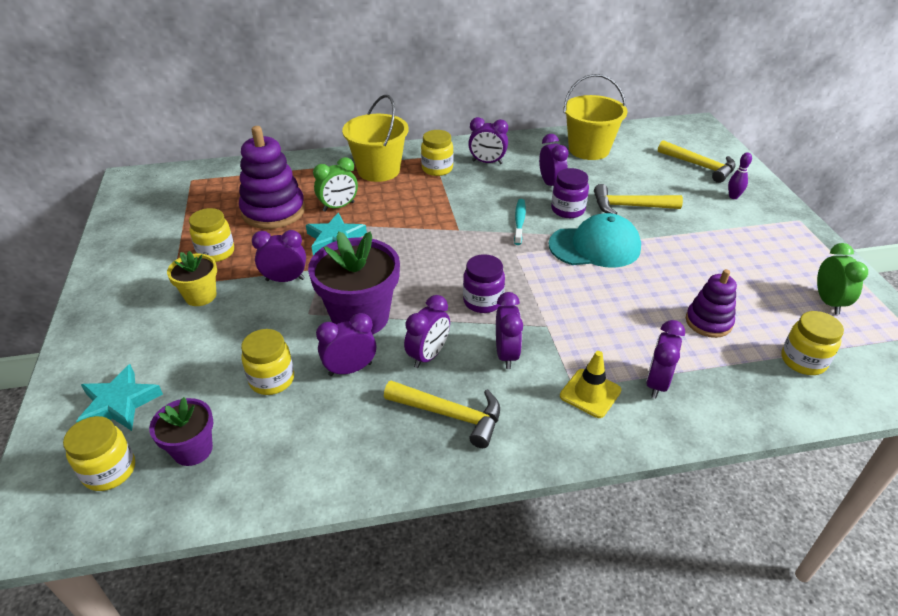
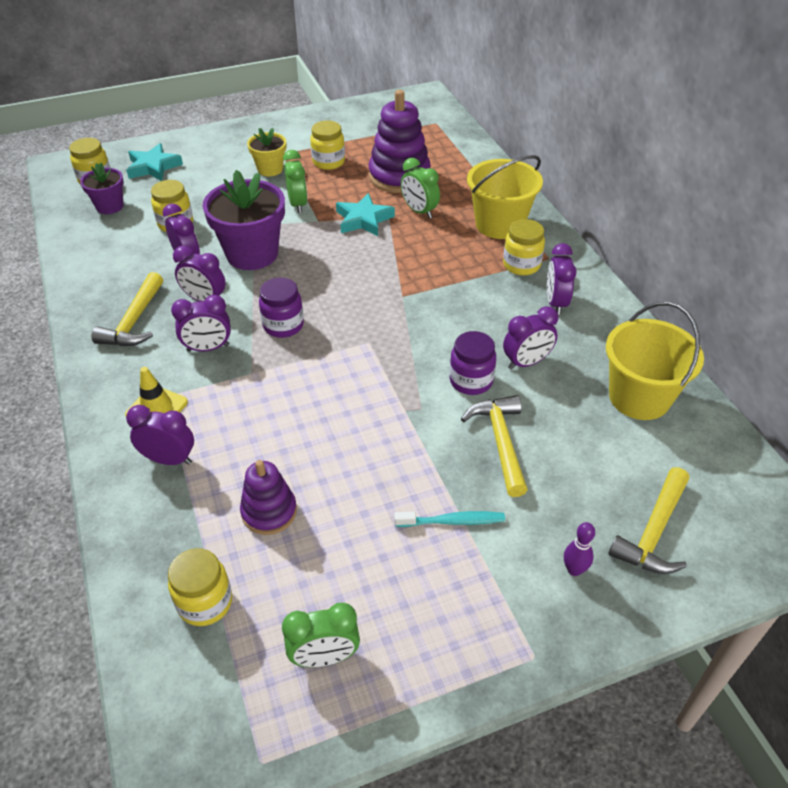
camera: 80 degrees right, 5 degrees up
purple clock [252,230,306,282] -> green clock [283,150,307,213]
turquoise toothbrush [514,199,526,245] -> turquoise toothbrush moved to [394,511,505,527]
turquoise cap [549,213,641,268] -> none

